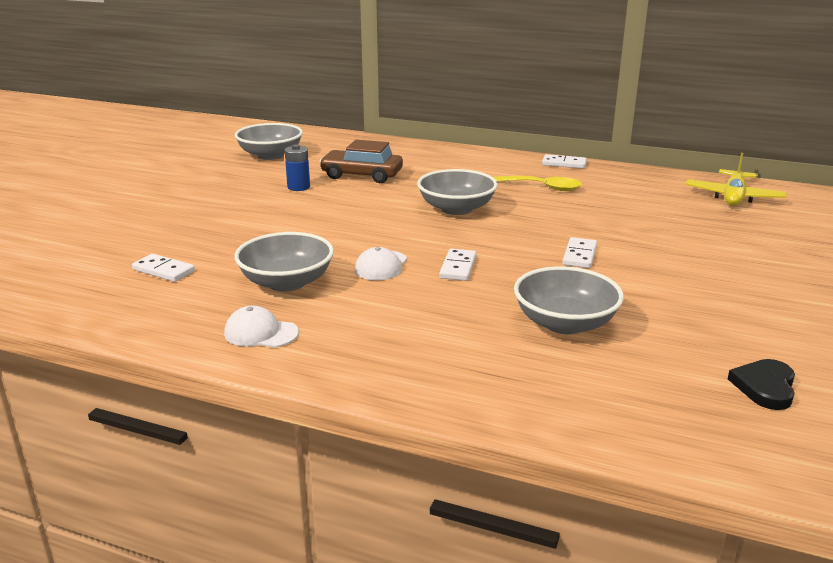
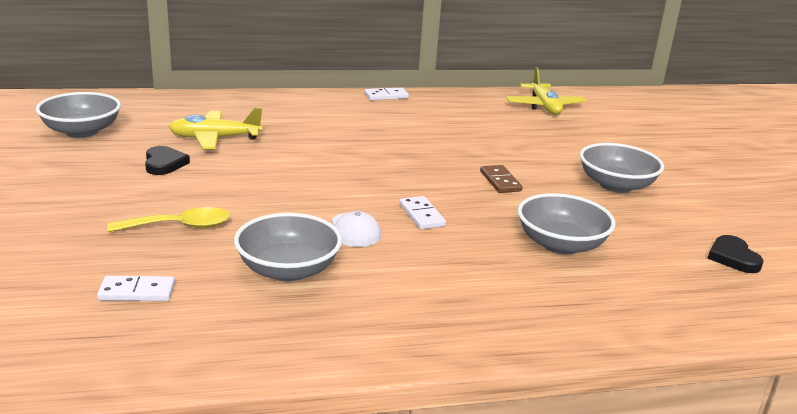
camera: 35 degrees left, 0 degrees up
white cap [224,305,299,348] -> none
blue battery [285,144,310,191] -> black heart [145,146,190,175]
brown car [319,140,403,183] -> yellow plane [169,107,262,149]
grey bowl [417,169,498,215] -> grey bowl moved to [580,143,664,193]
yellow spoon [493,176,582,191] -> yellow spoon moved to [107,207,230,232]
white domino [562,237,597,268] -> brown domino [480,165,522,193]

